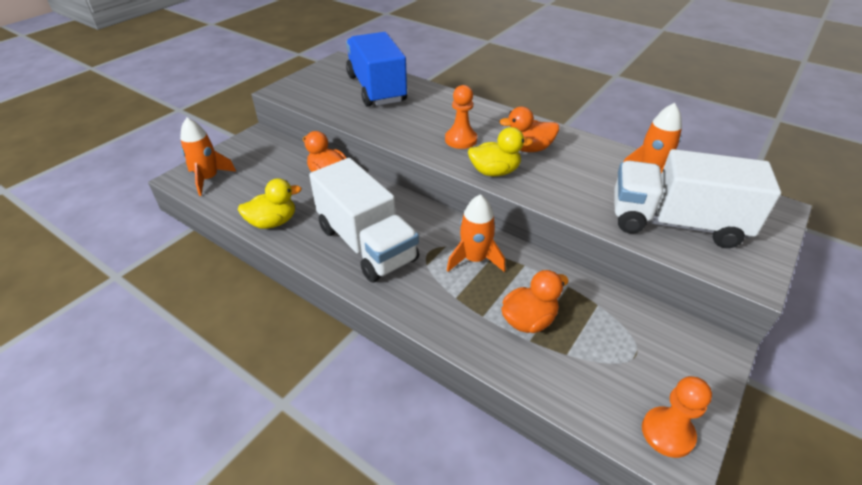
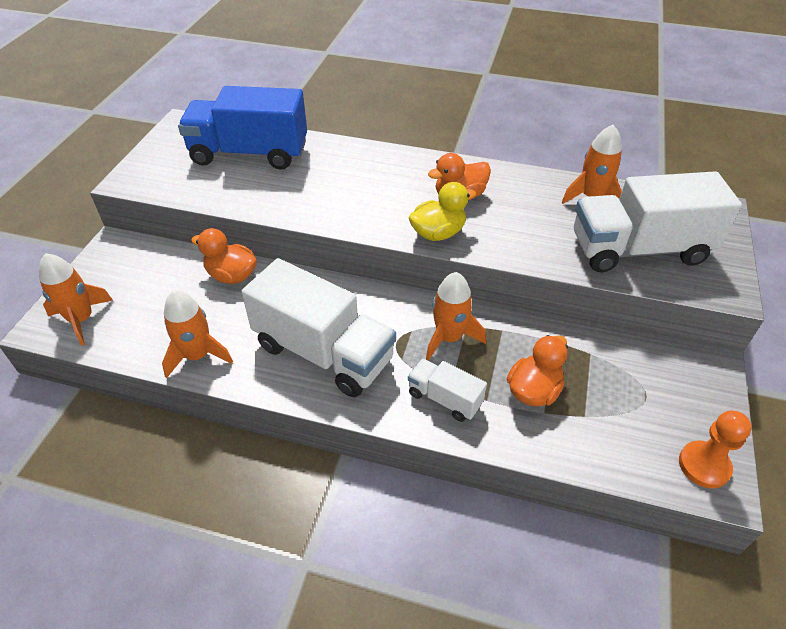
camera: 20 degrees left, 5 degrees up
yellow duck [238,178,302,229] -> orange rocket [162,290,233,378]
blue truck [346,32,407,107] -> blue truck turned 45 degrees counterclockwise [178,86,307,170]
orange pawn [445,85,477,149] -> none
none -> white truck [408,359,487,422]

